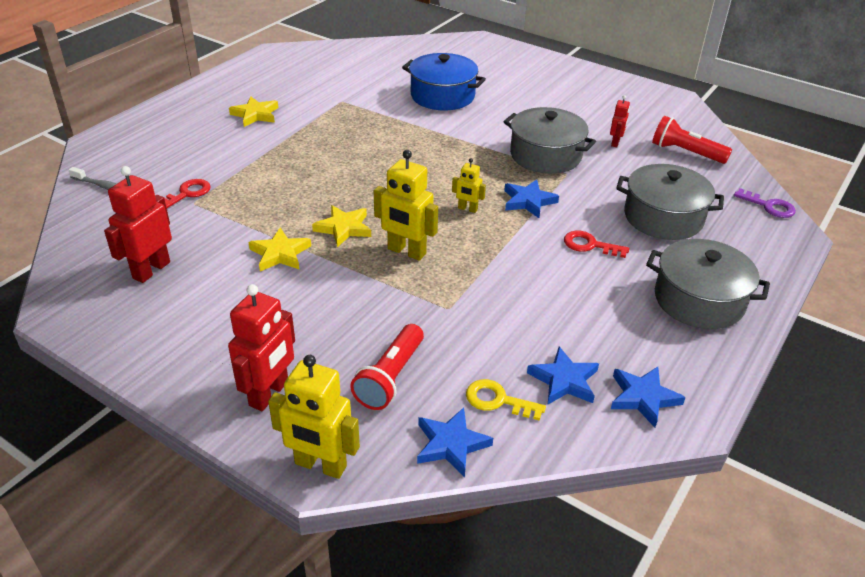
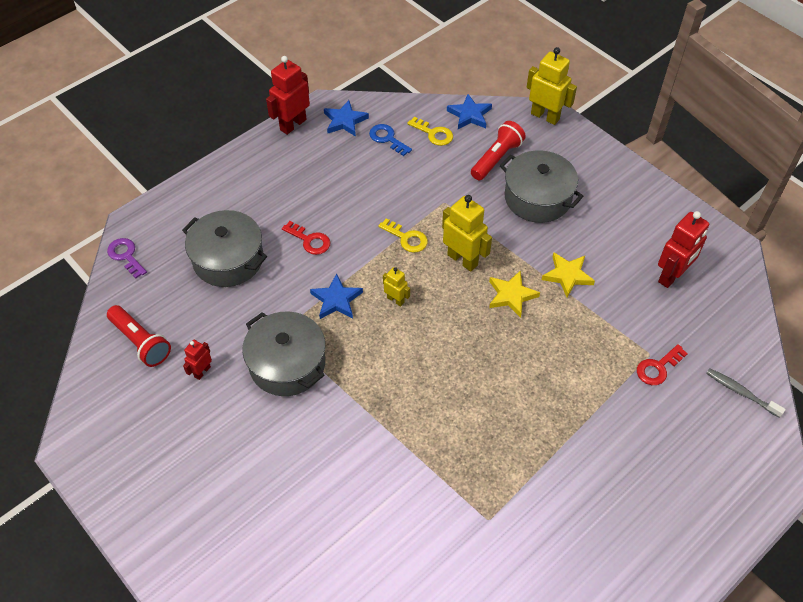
camera: 165 degrees left, 15 degrees up
red robot [228,284,295,411] -> red robot moved to [266,56,310,135]
yellow star [229,96,278,127] -> none
blue pot [402,53,486,110] -> none
blue star [527,347,599,404] -> blue key [369,124,412,156]
grey pot [646,239,770,329] -> grey pot moved to [500,150,583,223]
none -> yellow key [378,218,428,253]

